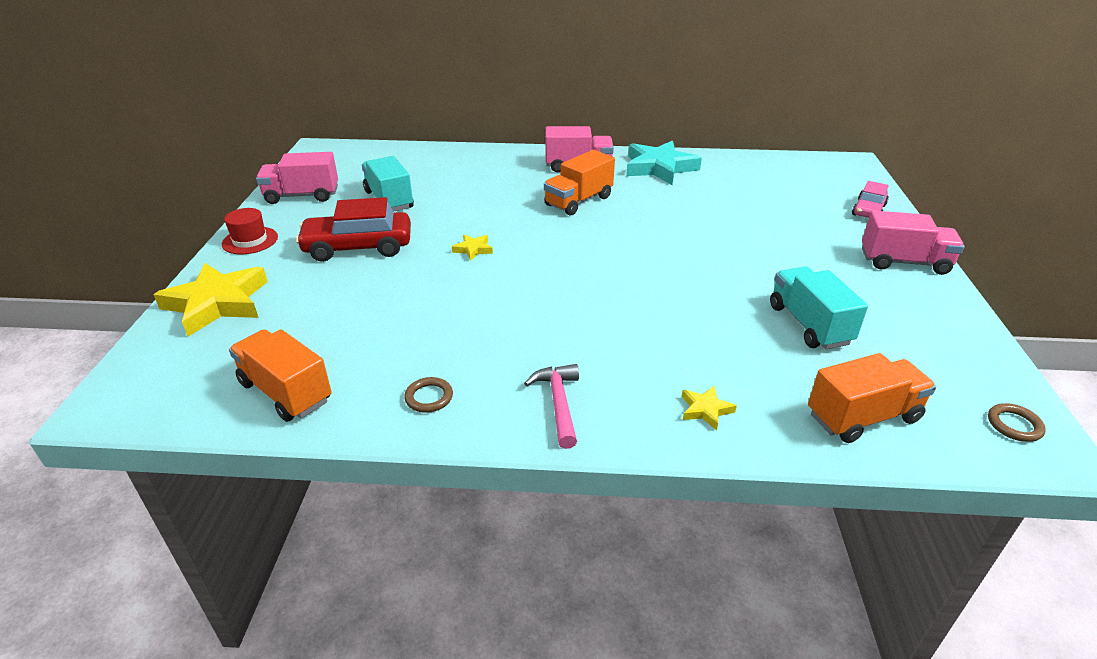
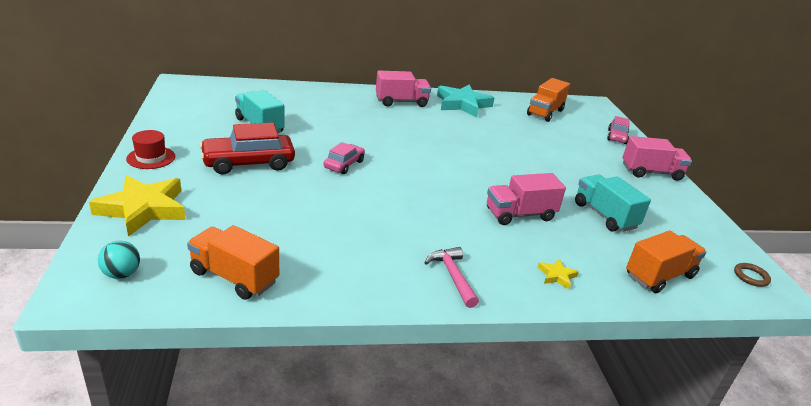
camera: 15 degrees left, 5 degrees down
pink truck [256,152,338,204] -> pink truck moved to [487,173,566,225]
brown ring [404,377,453,413] -> none
yellow star [452,235,493,261] -> pink car [324,142,365,174]
orange truck [544,150,615,216] -> orange truck moved to [527,78,570,122]
none -> turquoise ball [98,241,140,279]

